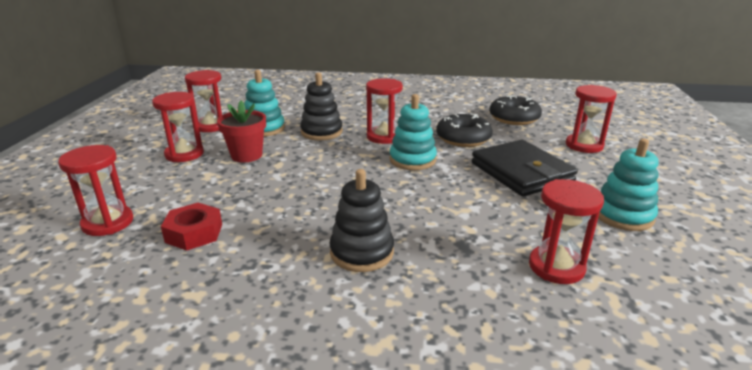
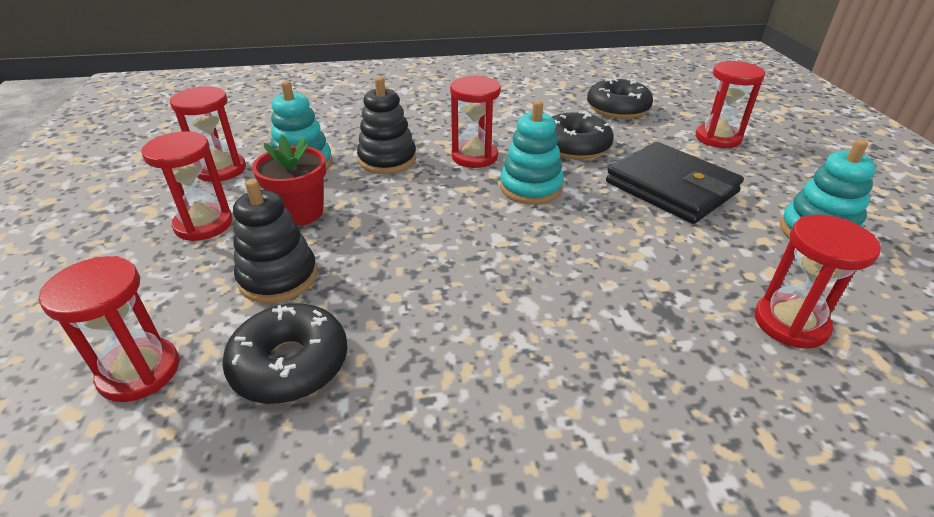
camera: 15 degrees left, 10 degrees up
red nut [161,203,222,251] -> black donut [222,304,348,404]
black stacking toy [330,169,394,272] -> black stacking toy moved to [233,179,317,303]

